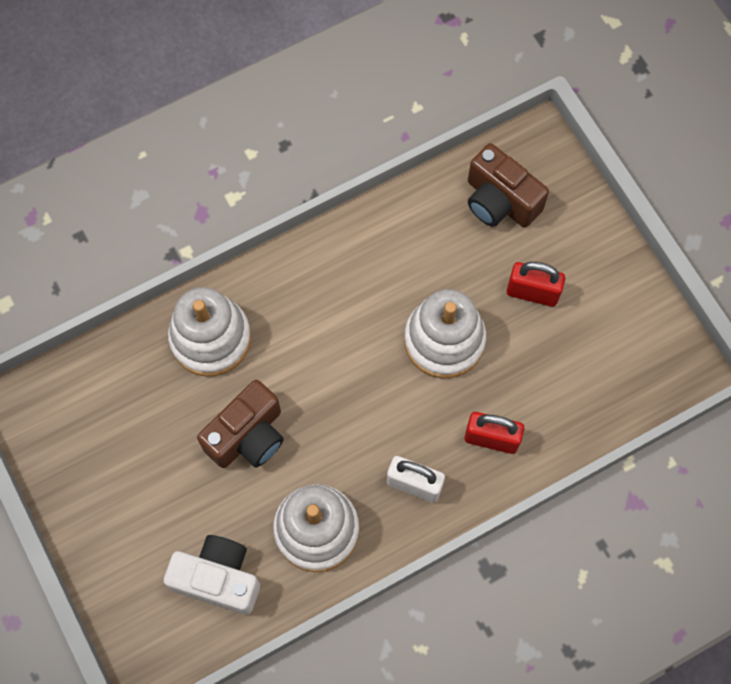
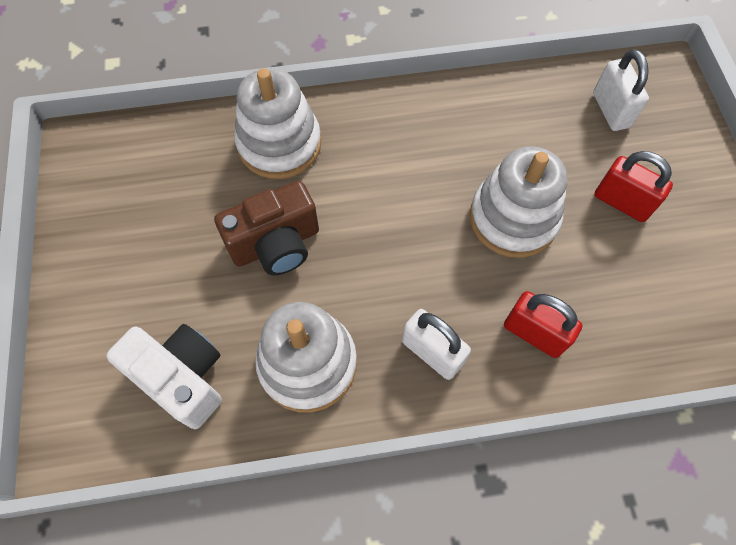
camera: 20 degrees right, 5 degrees down
brown camera [468,143,549,228] -> white padlock [593,49,649,131]

